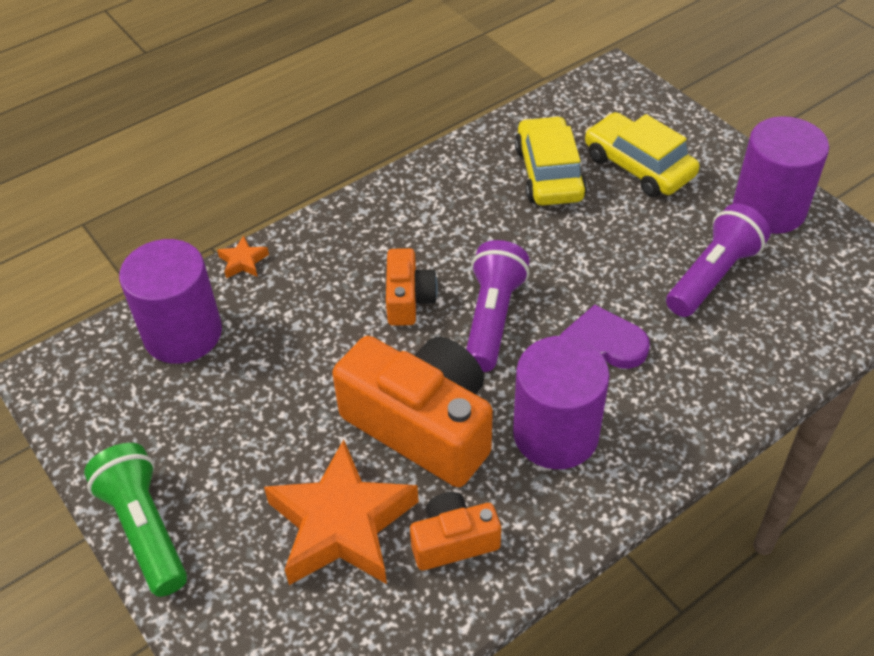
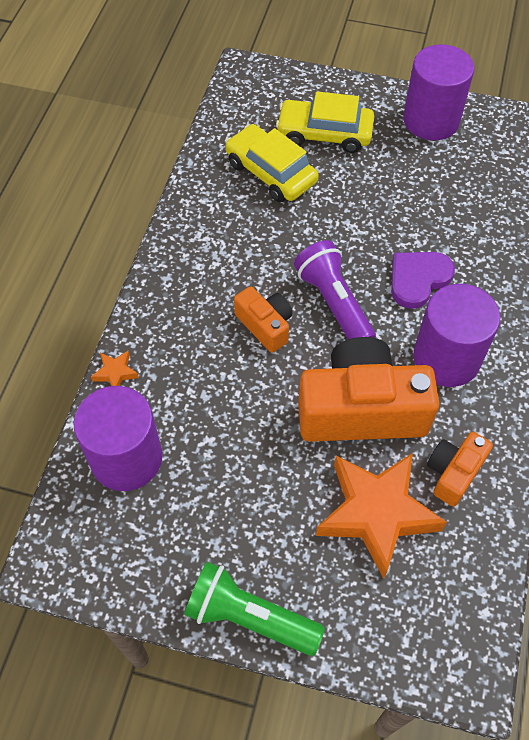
camera: 40 degrees left, 10 degrees up
purple flashlight [666,204,770,317] -> none

